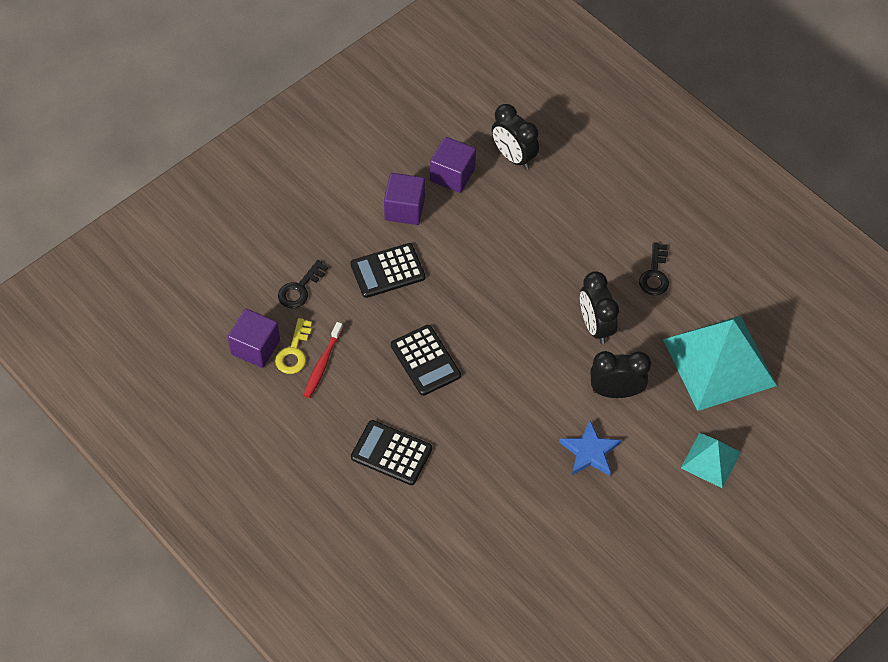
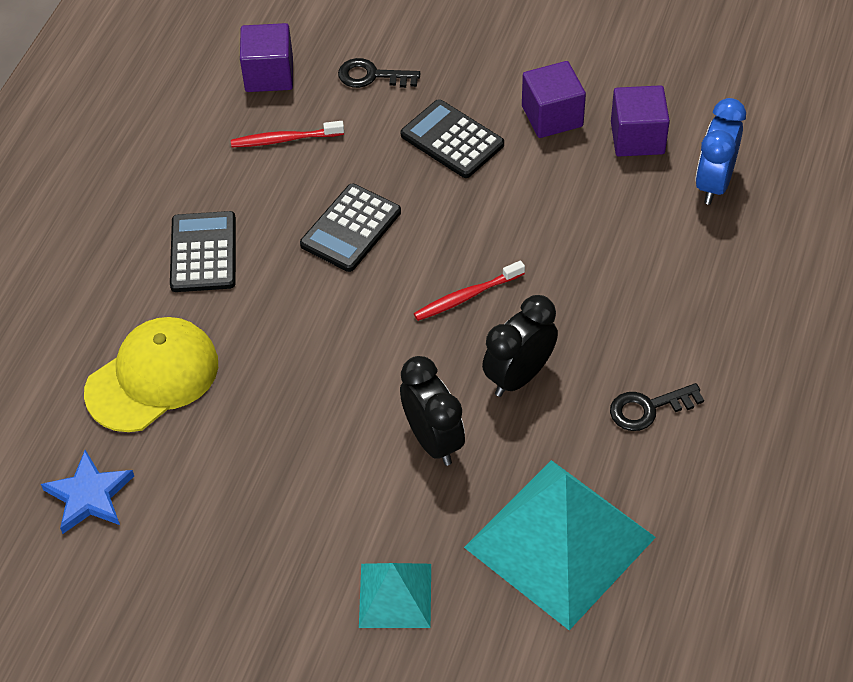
camera: 65 degrees right, 5 degrees down
yellow key [275,318,312,374] -> none
black clock [492,104,539,169] -> blue clock [695,98,746,205]
blue star [559,421,621,476] -> blue star moved to [41,450,134,534]
none -> yellow cap [84,317,218,432]
none -> red toothbrush [414,260,525,321]

